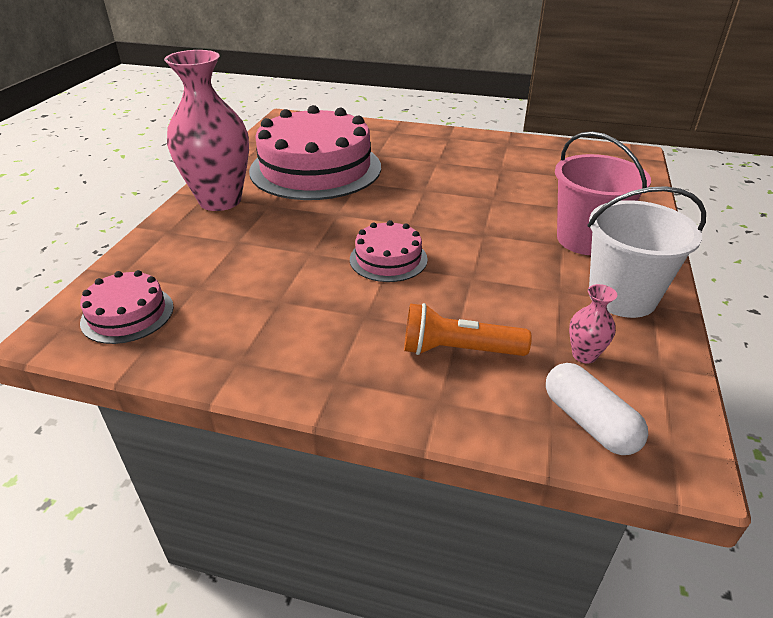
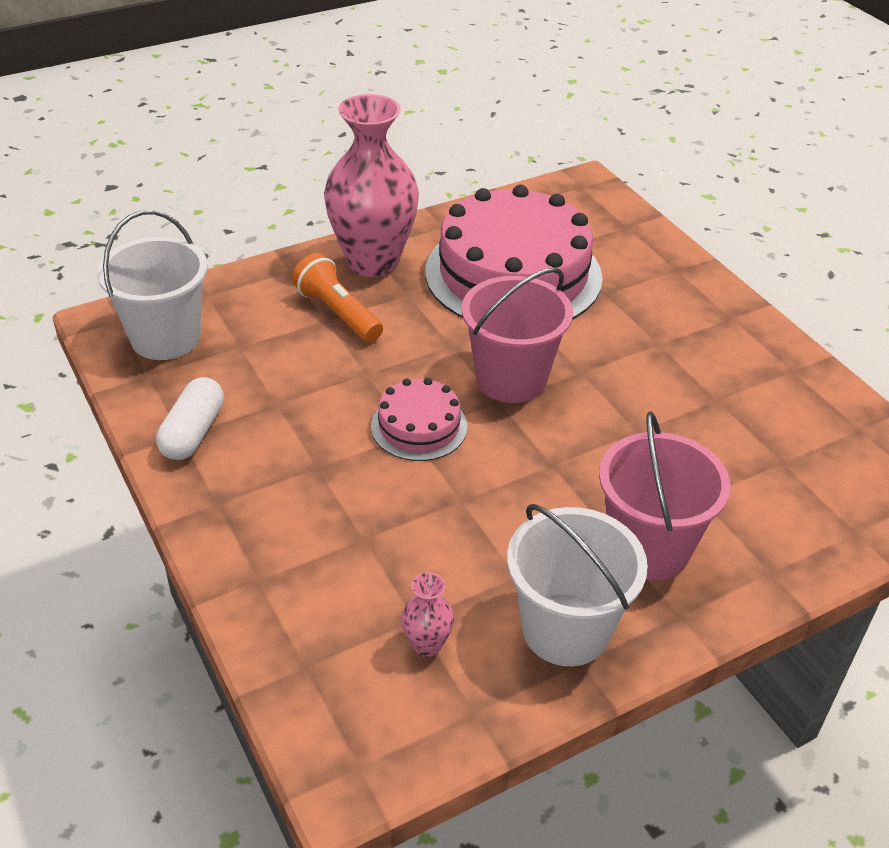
camera: 45 degrees right, 5 degrees up
pink cake [80,270,174,344] -> white bucket [97,210,208,360]
orange flashlight [404,303,532,356] -> orange flashlight moved to [292,253,383,342]
white capsule [546,363,648,455] -> white capsule moved to [156,377,224,460]
none -> pink bucket [462,268,573,403]

